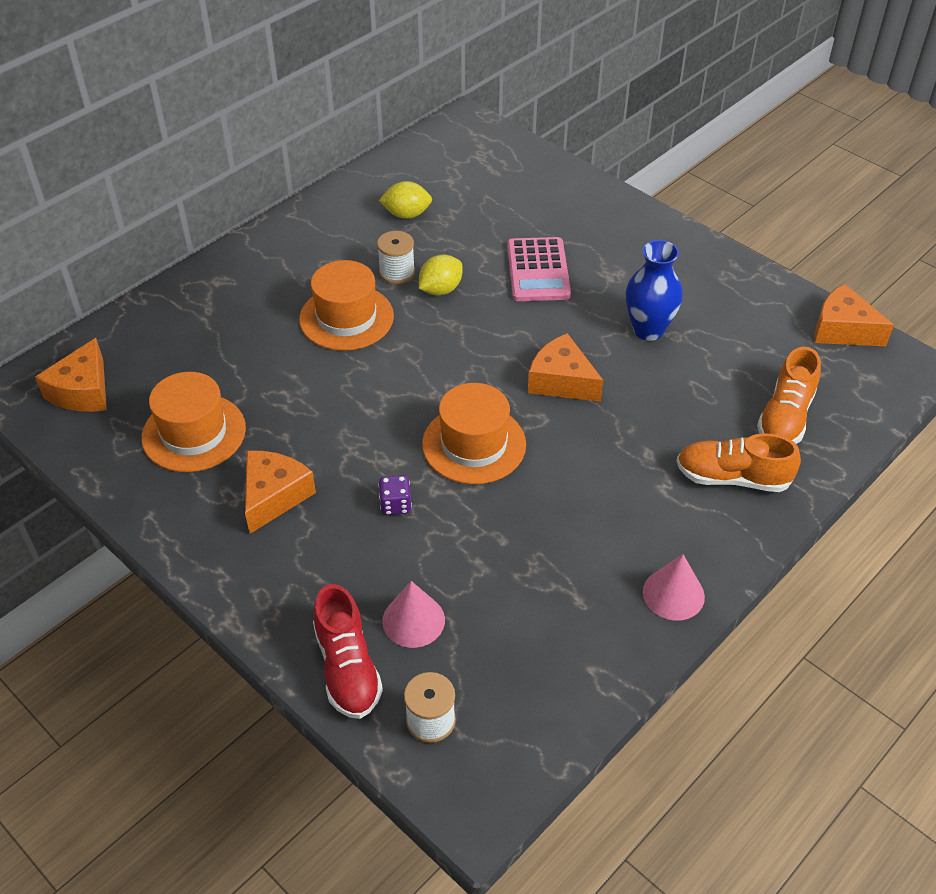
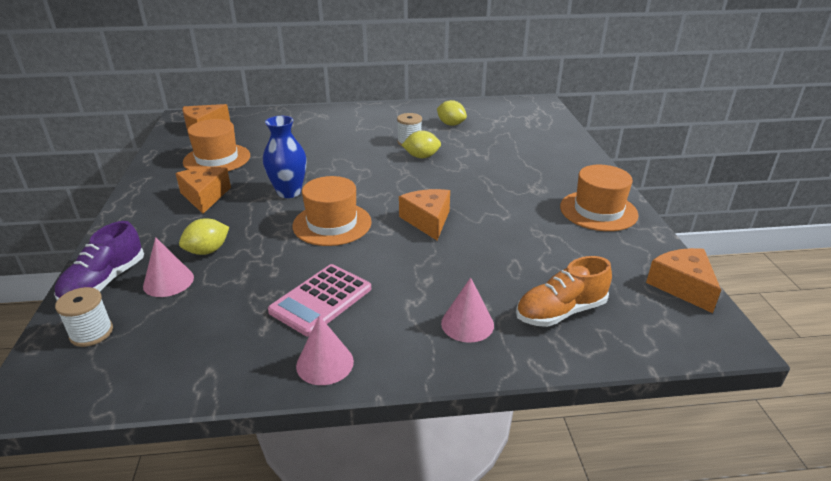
camera: 40 degrees right, 15 degrees down
orange cheese [245,451,316,534] -> orange cheese turned 75 degrees counterclockwise [175,167,231,214]
orange hat [299,260,394,351] -> orange hat moved to [560,165,639,231]
red shoe [313,584,383,719] -> purple shoe [54,221,144,300]
purple dice [378,475,412,515] -> none
pink calculator [507,237,571,301] -> pink calculator moved to [268,264,371,336]
blue vase [626,240,683,341] -> blue vase moved to [263,116,306,198]
orange shoe [676,433,801,492] -> pink cone [441,277,494,343]
none -> yellow lemon [179,218,229,255]

